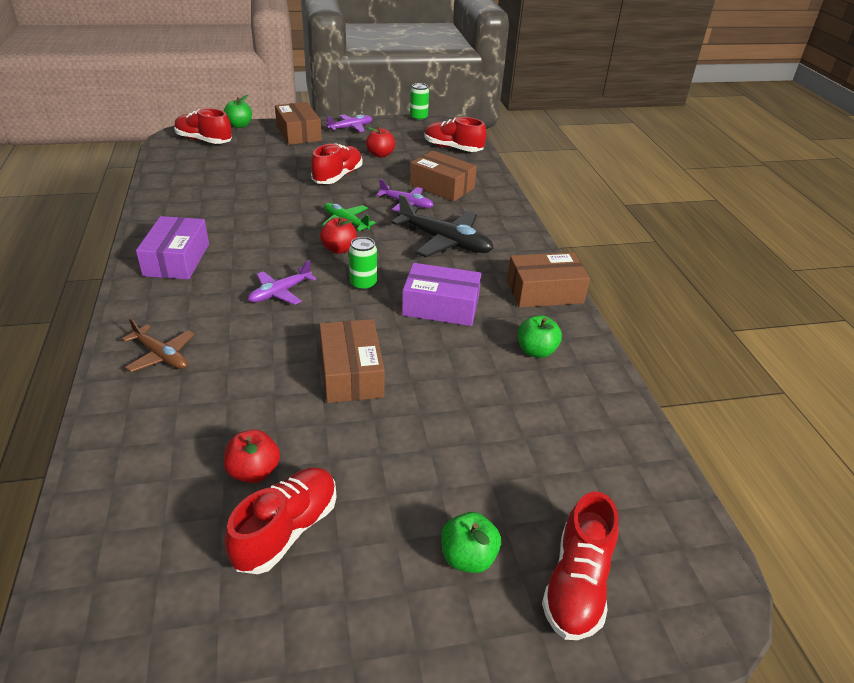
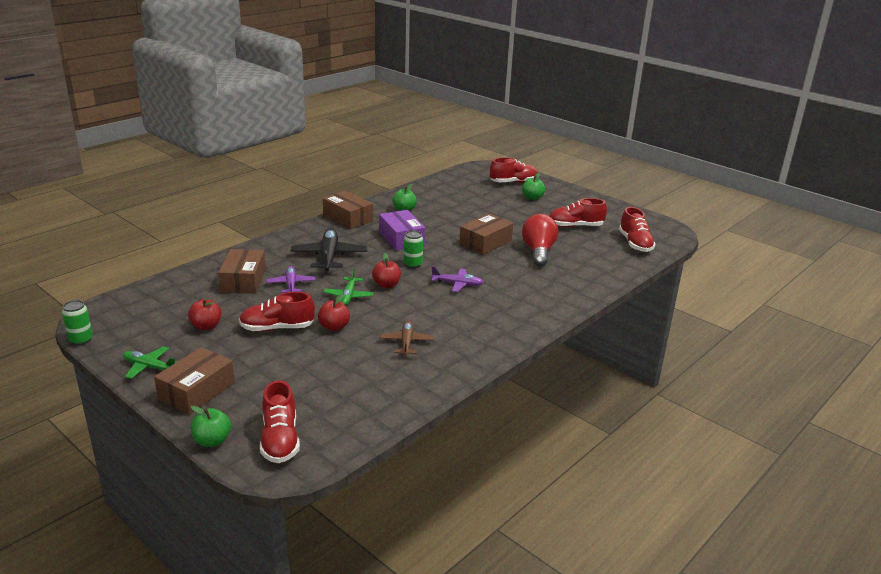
camera: 125 degrees left, 10 degrees down
brown plane [122,318,195,372] -> brown plane moved to [380,320,434,356]
purple box [136,216,209,279] -> none
red apple [224,429,280,483] -> red apple moved to [318,293,350,331]
purple plane [325,114,373,132] -> green plane [123,346,178,379]
red shoe [424,117,487,152] -> red shoe moved to [619,207,656,252]
none -> red light bulb [522,214,558,266]

